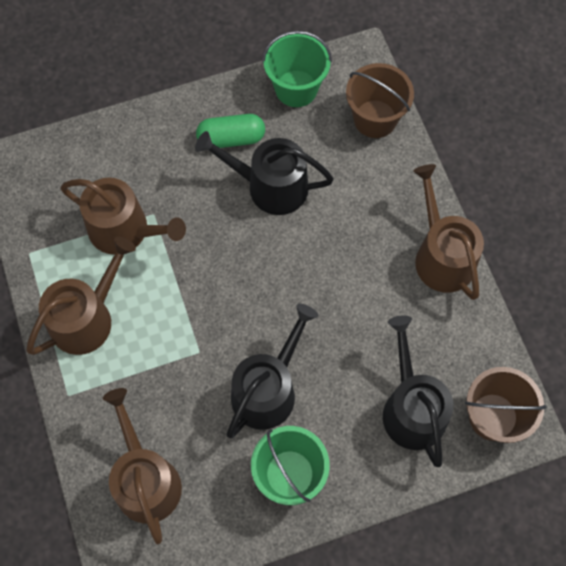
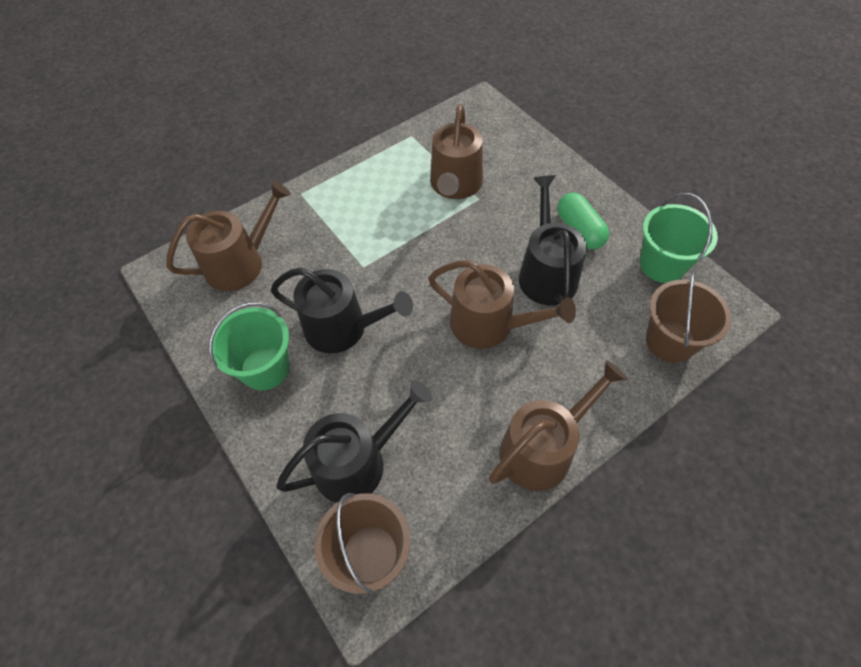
camera: 75 degrees right, 10 degrees down
brown watering can [26,237,136,355] -> brown watering can moved to [428,260,576,349]

